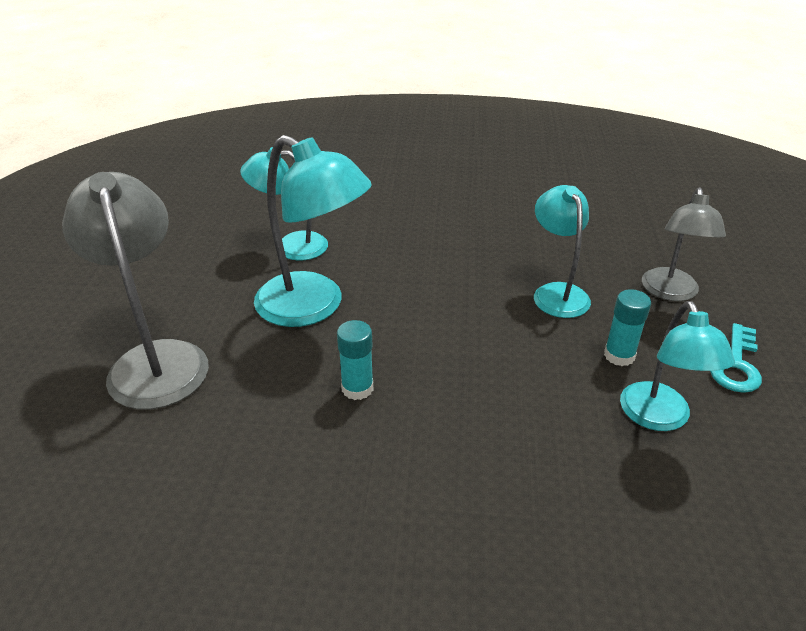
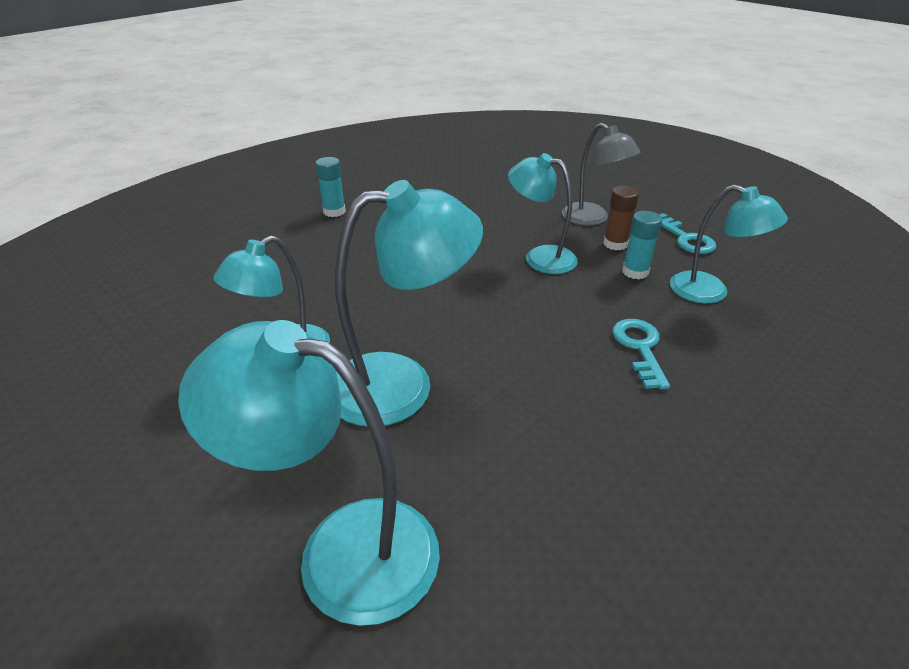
camera: 50 degrees left, 0 degrees up
grey lamp [62,172,209,409] -> turquoise lamp [178,320,440,626]
turquoise glue stick [337,320,373,400] -> turquoise glue stick moved to [315,157,345,217]
none -> brown glue stick [603,186,639,250]
none -> turquoise key [612,319,670,389]

